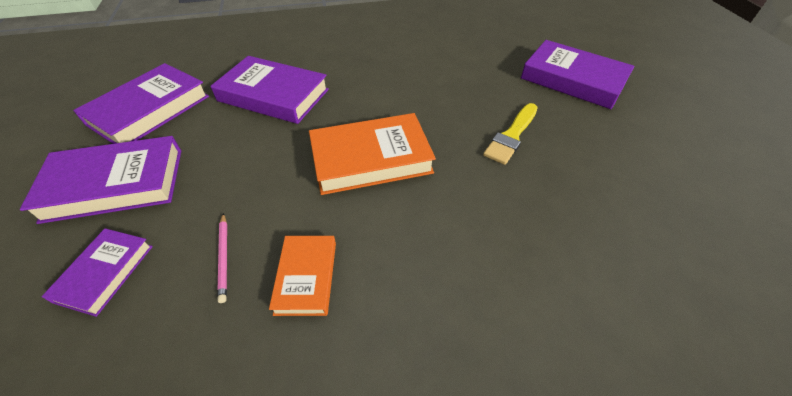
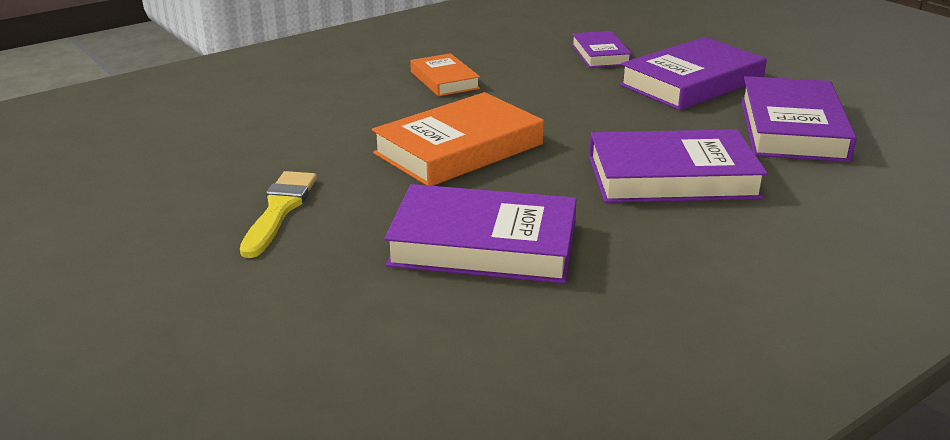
camera: 155 degrees right, 20 degrees down
pink pencil [217,213,227,303] -> none
purple book [521,40,634,109] -> purple book moved to [384,184,577,283]

